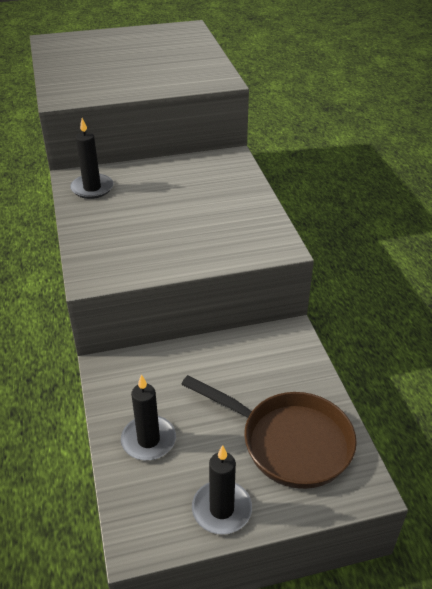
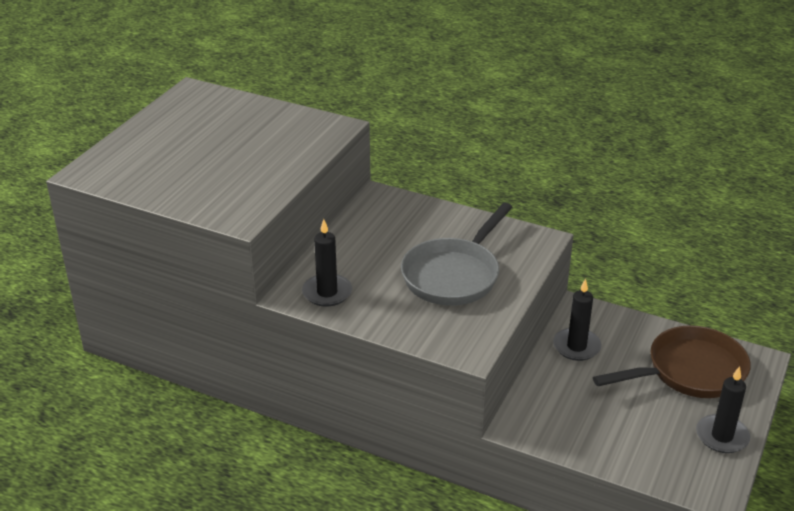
camera: 50 degrees left, 5 degrees down
black candle [121,374,176,460] -> black candle moved to [553,278,602,361]
none -> grey pan [401,203,513,306]

